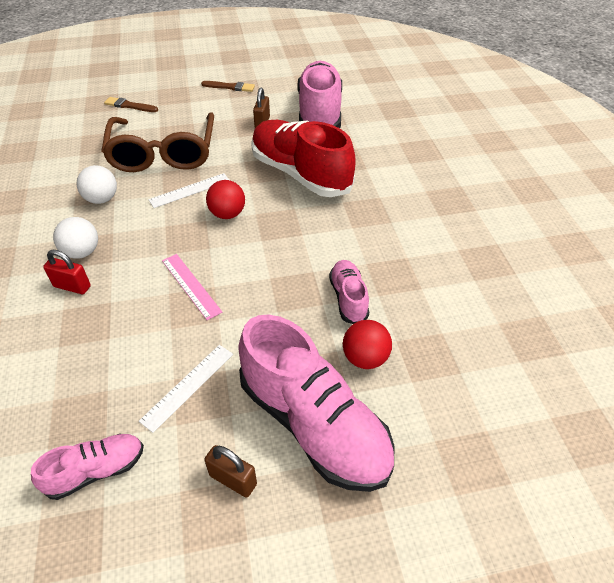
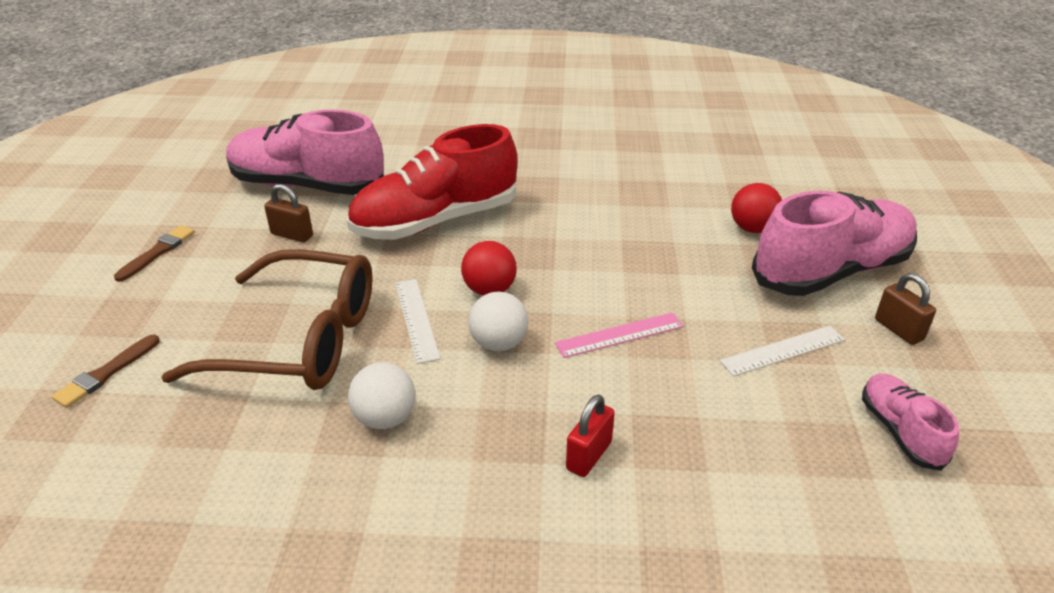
camera: 75 degrees left, 10 degrees down
white ball [53,217,98,259] -> white ball moved to [468,291,529,352]
white ruler [139,345,233,433] -> white ruler turned 75 degrees counterclockwise [720,326,845,376]
brown padlock [204,445,257,498] -> brown padlock turned 75 degrees counterclockwise [875,273,936,345]
pink shoe [329,260,369,324] -> none

